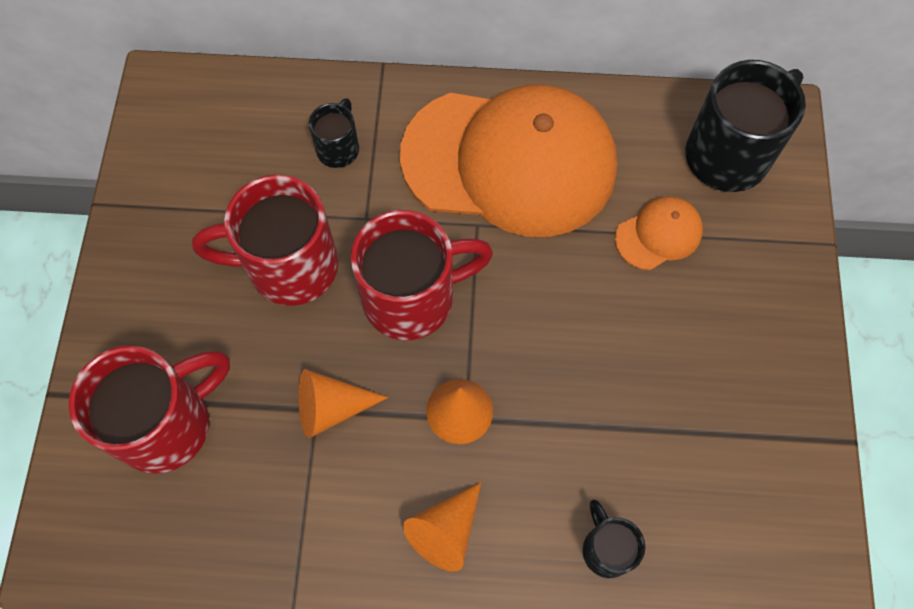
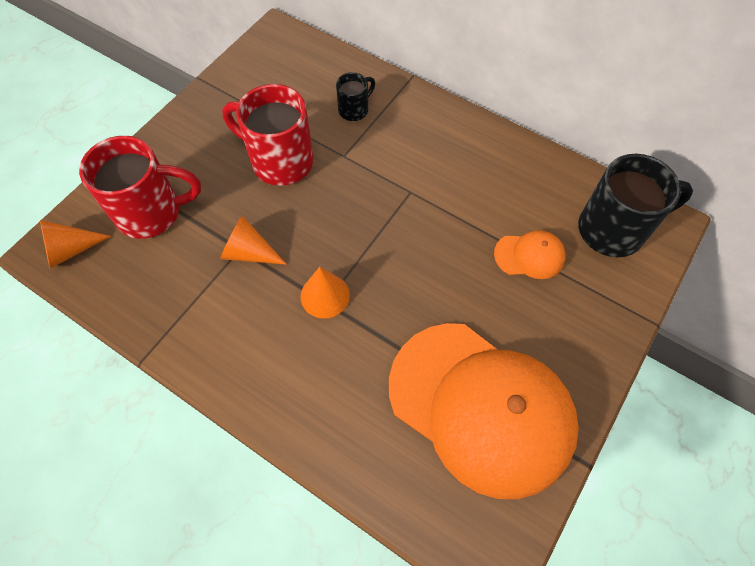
camera: 30 degrees right, 5 degrees down
red mug [351,210,493,340] -> none
orange cap [400,85,617,237] -> orange cap moved to [389,323,579,499]
orange cone [403,482,481,572] -> orange cone moved to [40,220,111,269]
black mug [583,499,645,578] -> none

